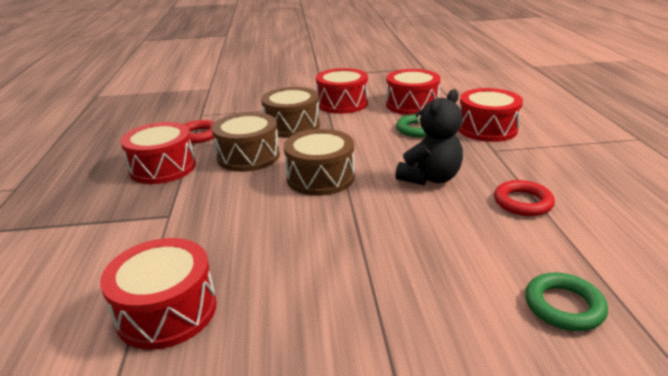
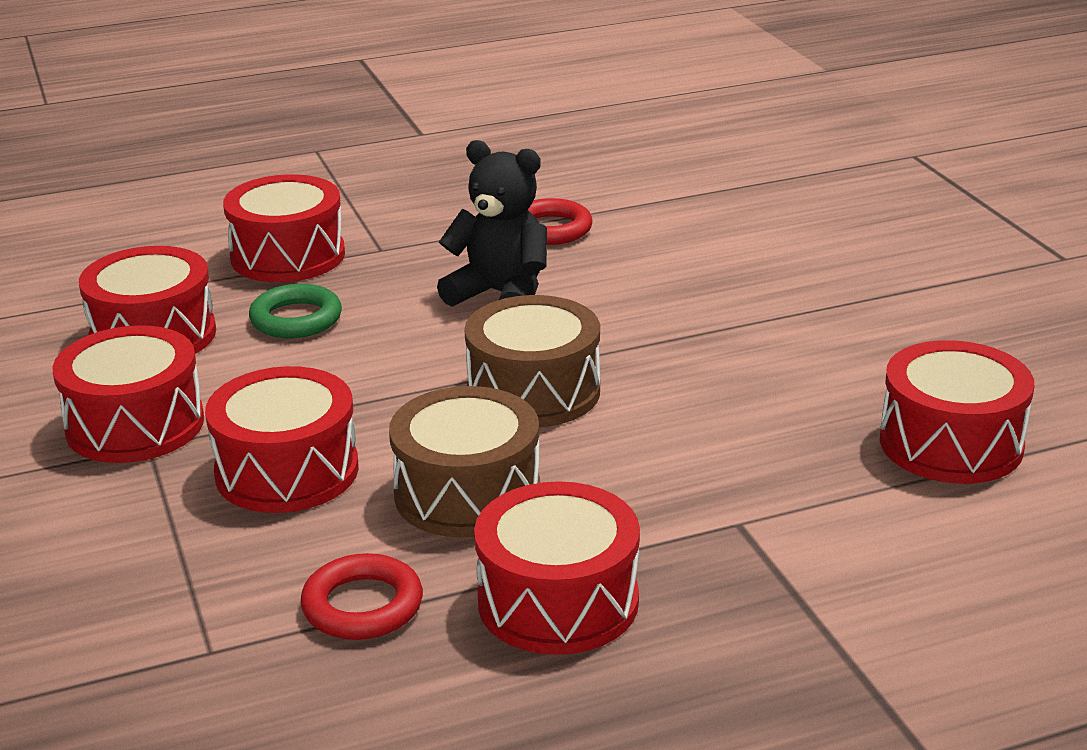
camera: 105 degrees left, 0 degrees up
brown drum [261,87,320,138] -> red drum [205,366,359,513]
green ring [525,272,608,331] -> none

